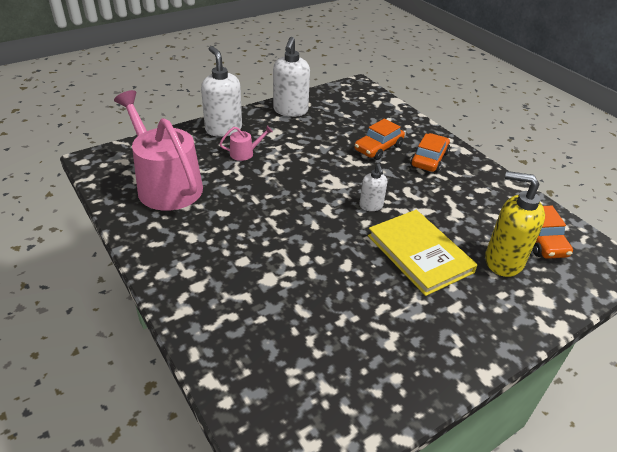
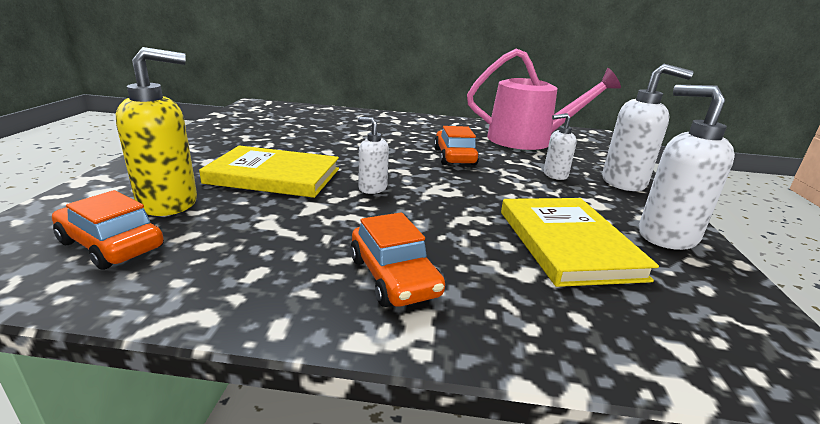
camera: 130 degrees right, 15 degrees down
pink watering can [219,126,273,161] -> white soap dispenser [544,113,577,180]
orange car [354,118,405,160] -> orange car moved to [434,126,479,165]
none -> yellow book [501,198,659,287]

